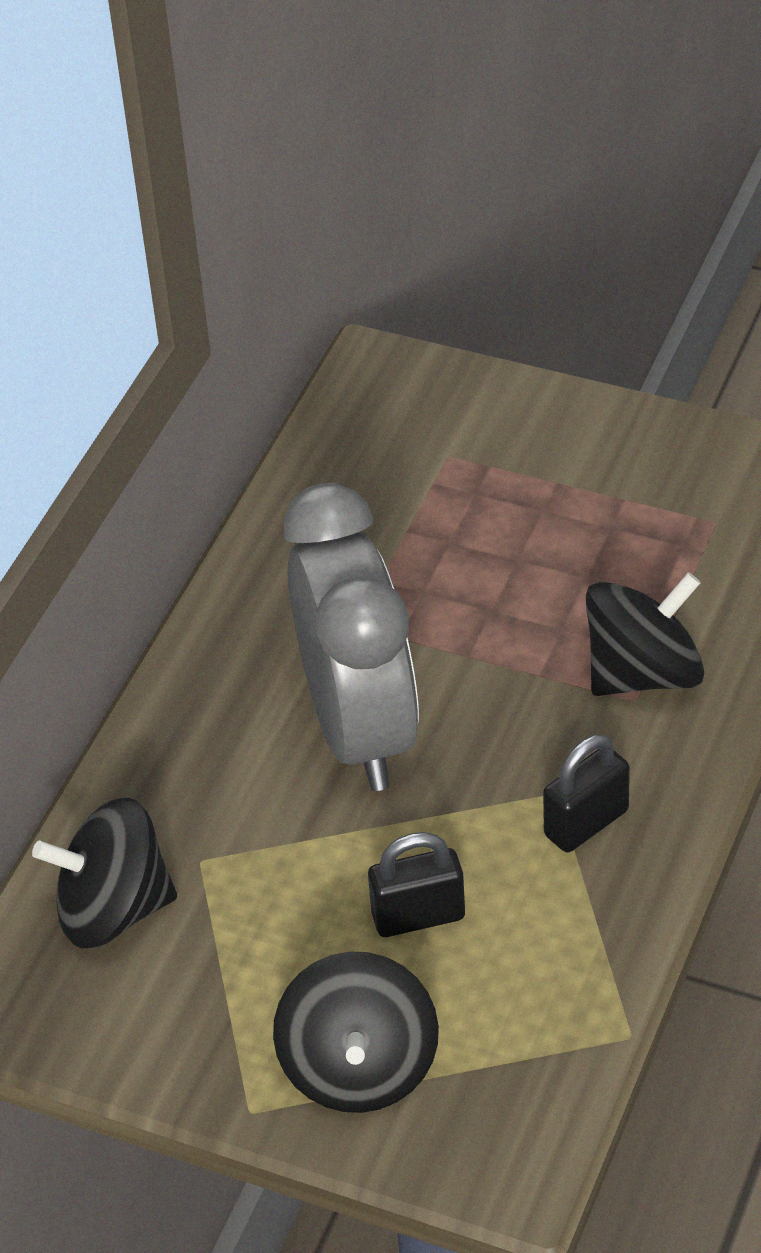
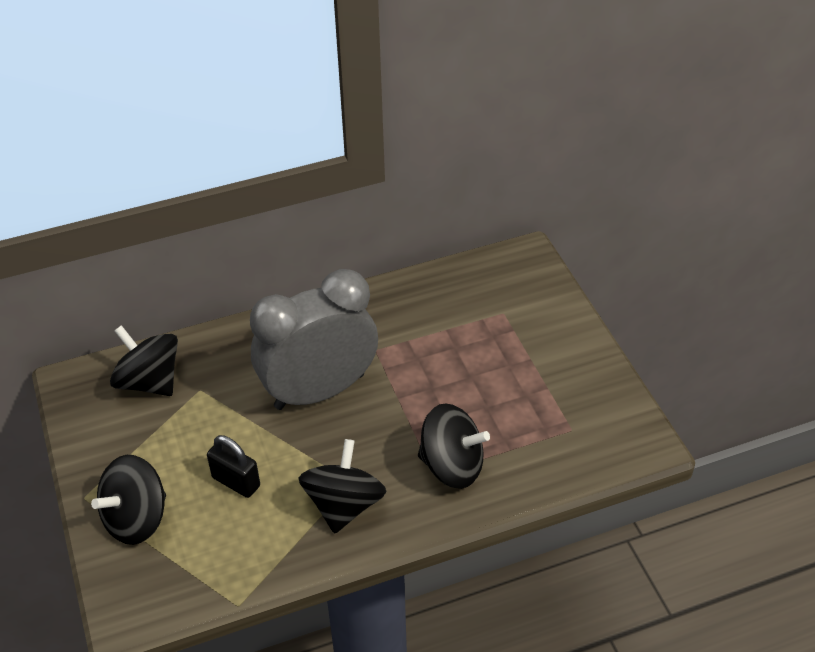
camera: 45 degrees right, 0 degrees up
grey clock [284,483,419,791] -> grey clock turned 150 degrees counterclockwise [250,269,378,410]
black padlock [543,734,630,853] -> black spinning top [299,439,386,534]

